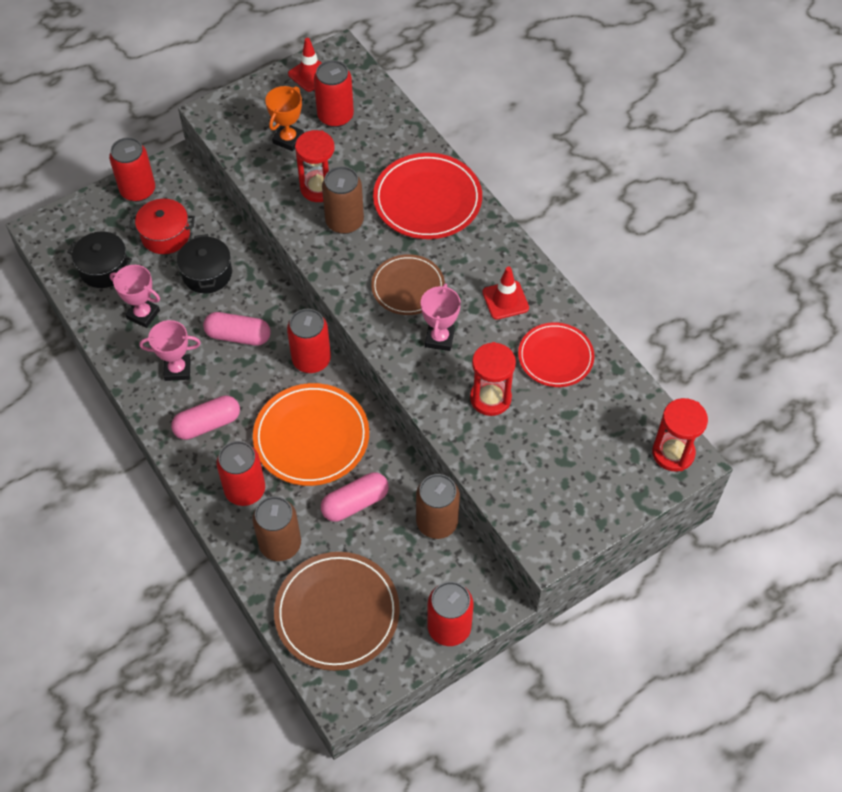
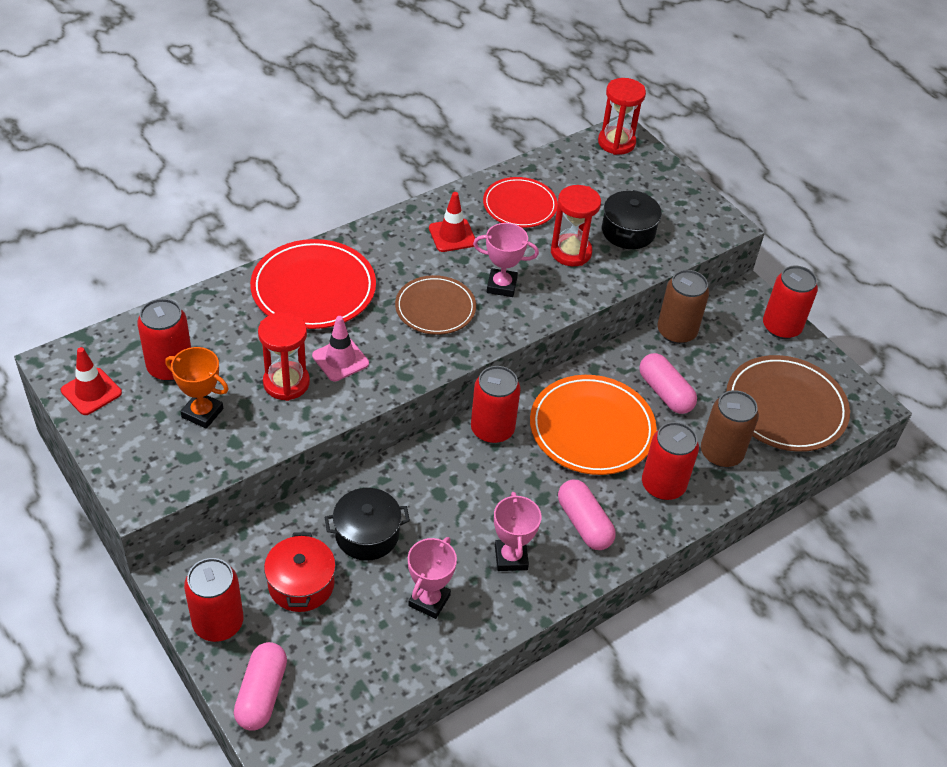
camera: 95 degrees left, 10 degrees down
black pot [67,231,132,288] -> black pot moved to [602,190,662,249]
pink capsule [203,312,271,346] -> pink capsule moved to [234,642,287,730]
brown can [322,166,364,234] -> pink traffic cone [312,316,369,381]

